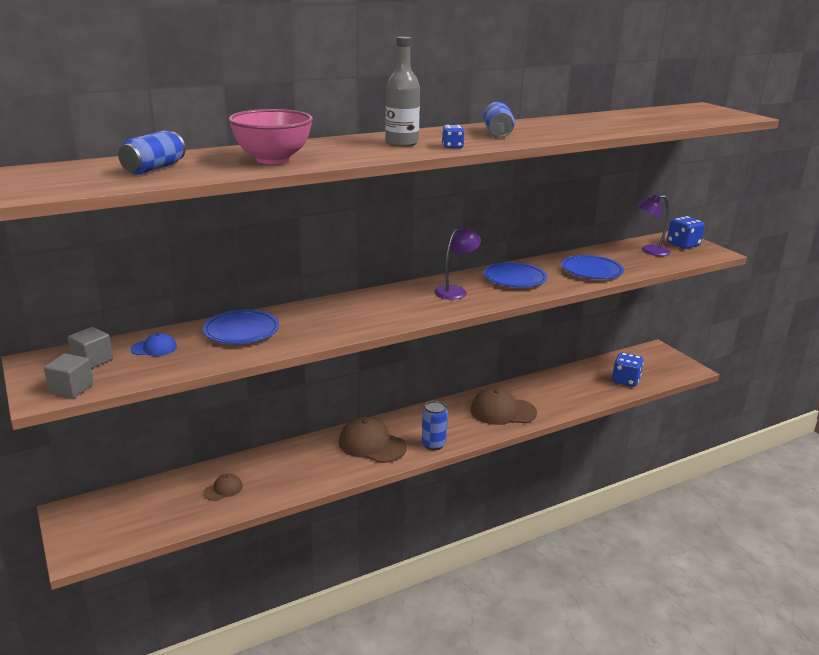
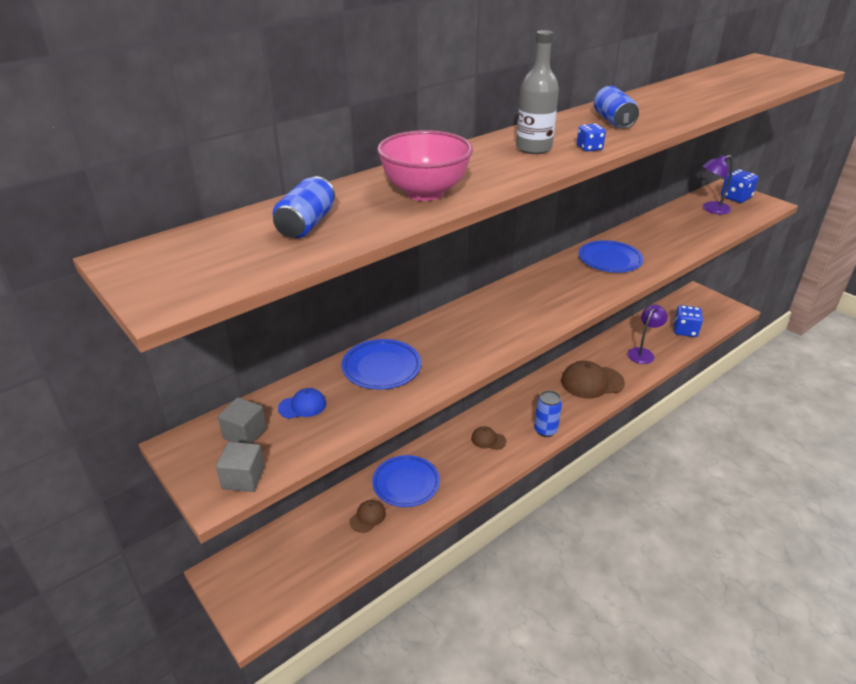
camera: 10 degrees left, 10 degrees up
brown cap [339,417,407,463] -> brown cap [471,426,506,450], size x0.51
purple lamp [434,226,481,300] -> purple lamp moved to [627,305,668,364]
blue plate [561,255,624,279] -> blue plate moved to [372,455,440,507]

